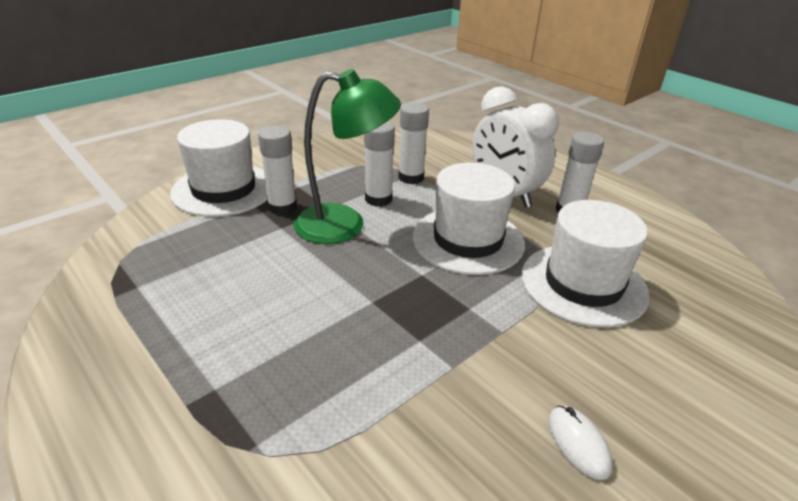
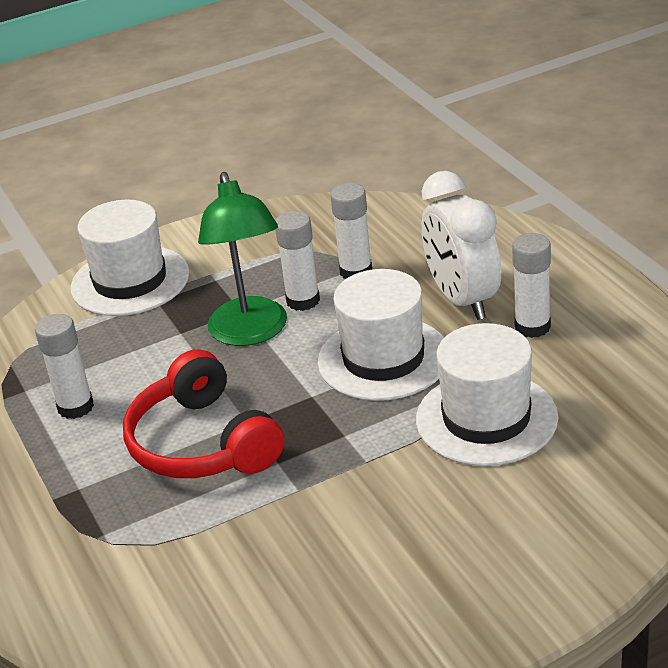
camera: 20 degrees right, 0 degrees up
white glue stick [258,126,297,215] -> white glue stick moved to [35,314,94,419]
green lamp [294,69,401,244] -> green lamp turned 60 degrees clockwise [198,172,287,346]
white mouse [548,406,613,480] -> none
none -> red headphones [123,349,284,478]

